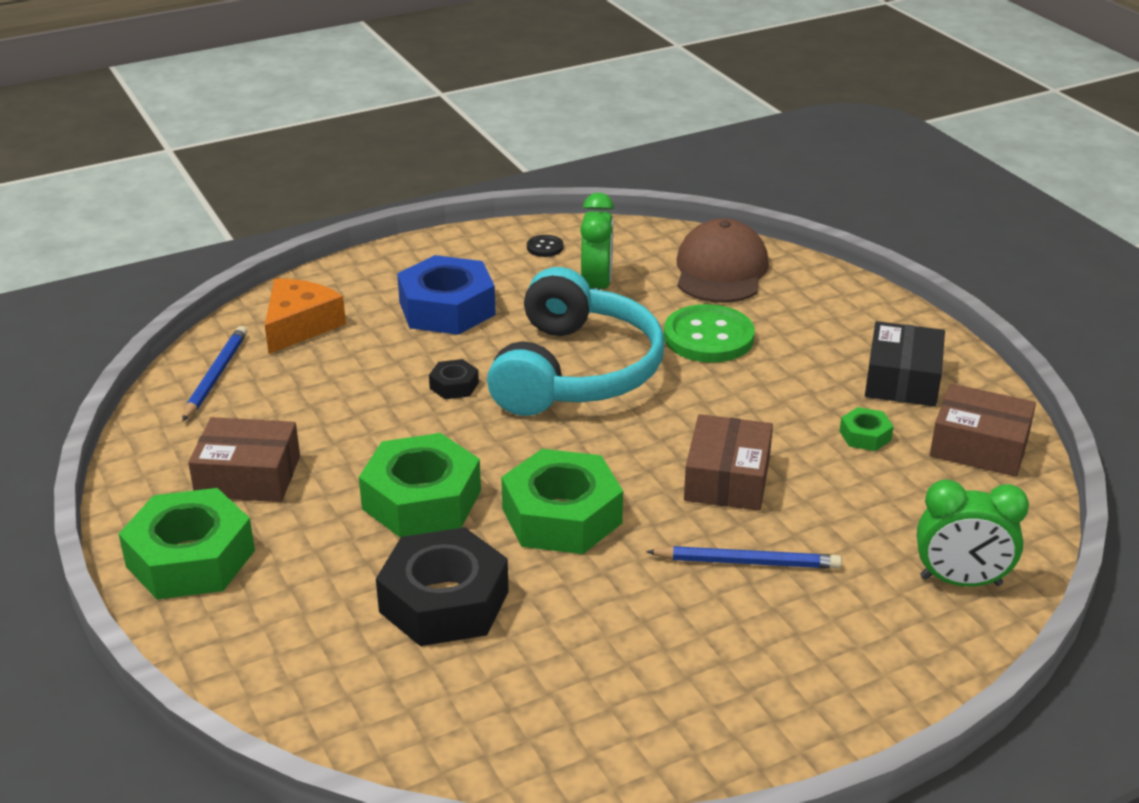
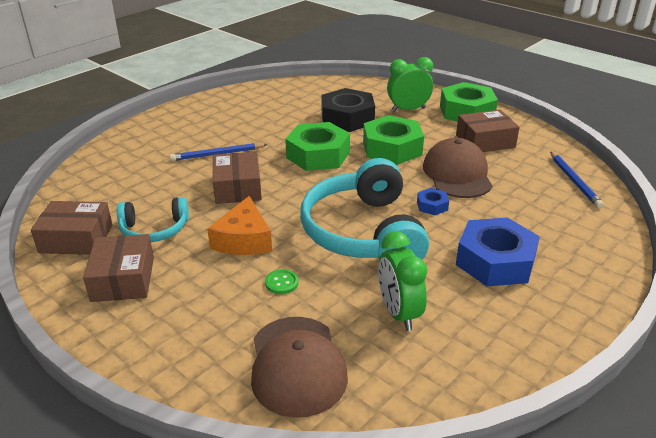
camera: 160 degrees right, 0 degrees up
orange cheese [265,279,346,354] -> orange cheese moved to [207,196,272,255]
black nut [429,359,479,399] -> blue nut [417,188,449,215]
black button [527,235,564,257] -> none
green button [664,304,755,363] -> green button [265,269,299,294], size x0.45
green nut [840,407,894,451] -> turquoise headphones [117,197,189,242]
black box [865,321,945,407] -> brown box [83,234,154,302]
green clock [917,479,1029,587] -> green clock moved to [387,57,433,112]
none -> brown cap [423,138,492,198]

